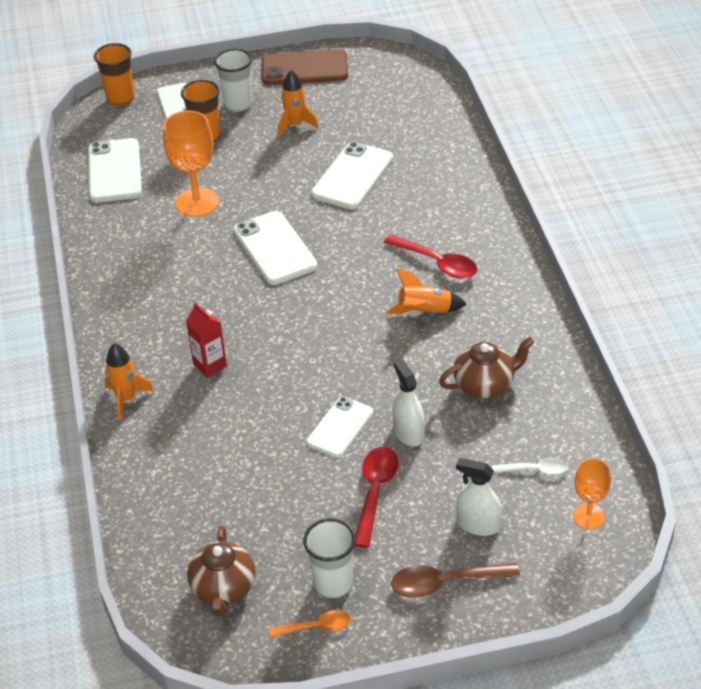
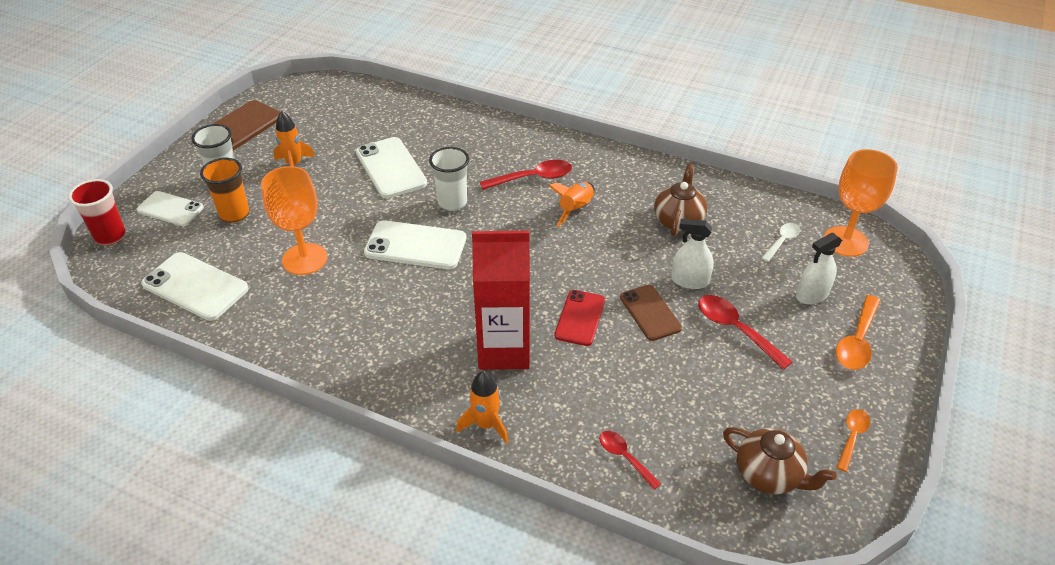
camera: 55 degrees left, 0 degrees up
orange cup [94,43,134,106] -> red cup [69,179,126,245]
red carton [186,302,227,378] -> red carton [472,231,530,370], size x2.00
white cup [303,518,356,598] -> white cup moved to [429,147,469,211]
white phone [306,397,373,458] -> brown phone [620,285,682,341]
brown spoon [391,563,520,597] -> orange spoon [836,295,881,370]
orange goblet [573,458,611,530] -> orange goblet [824,149,898,257], size x1.69
none -> red phone [554,290,605,346]
none -> red spoon [600,431,661,490]

